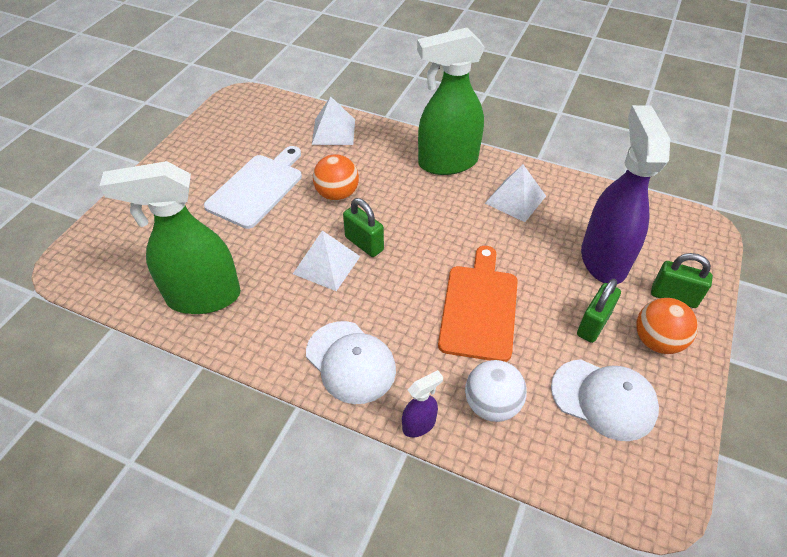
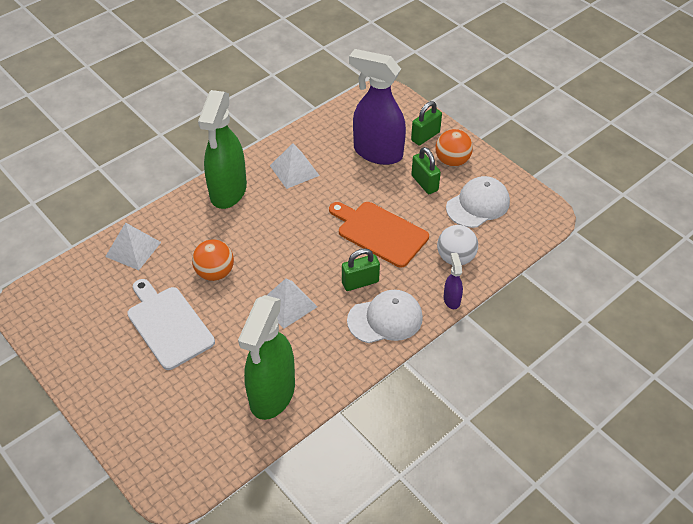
camera: 65 degrees left, 0 degrees up
green padlock [343,198,384,257] -> green padlock moved to [342,249,380,291]

